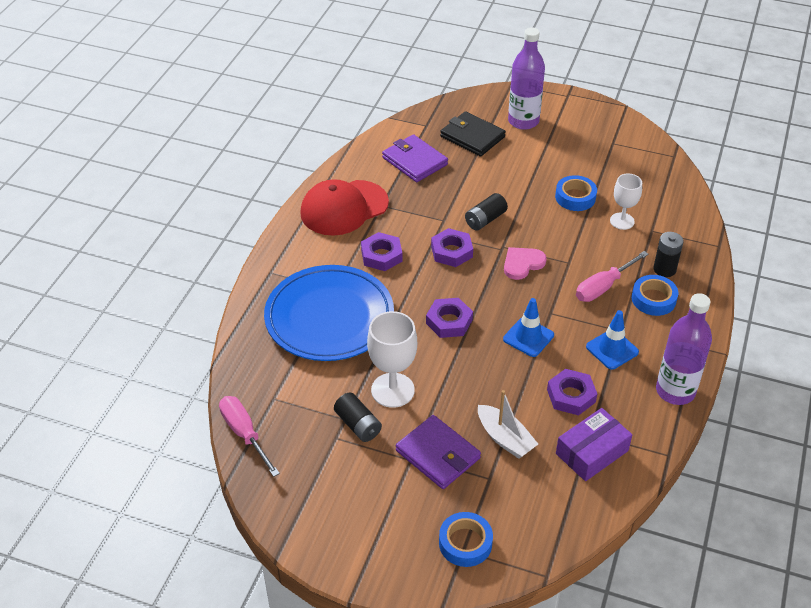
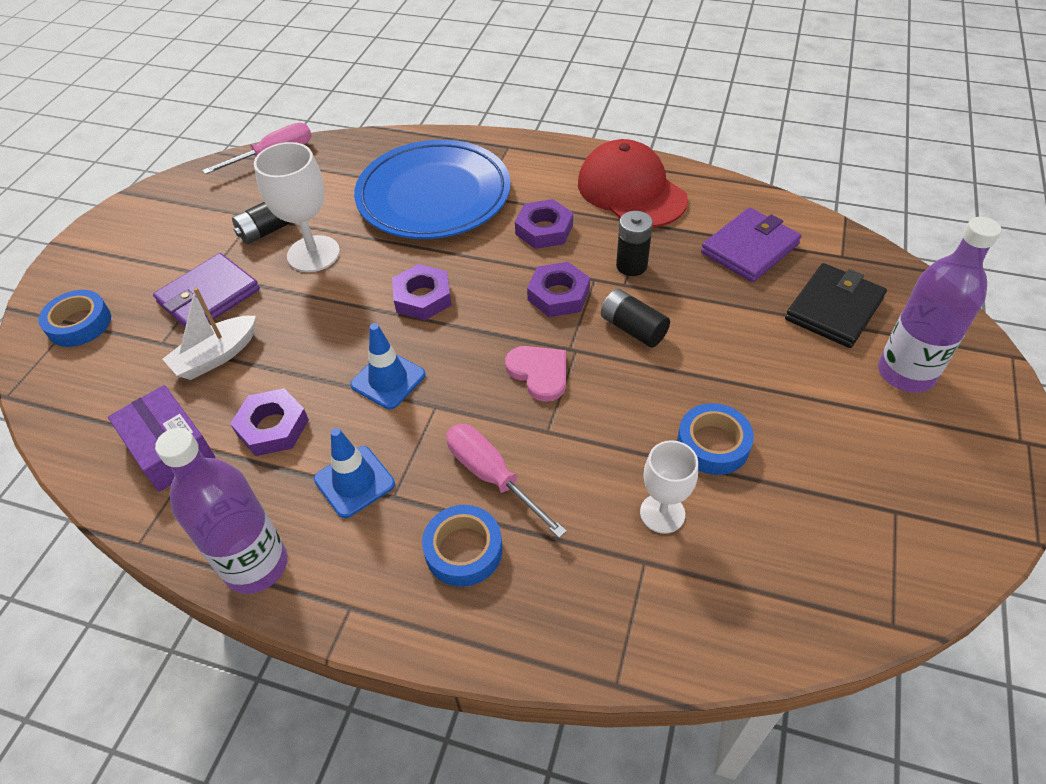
camera: 90 degrees right, 5 degrees up
black battery [653,232,684,277] -> black battery moved to [616,211,653,276]

